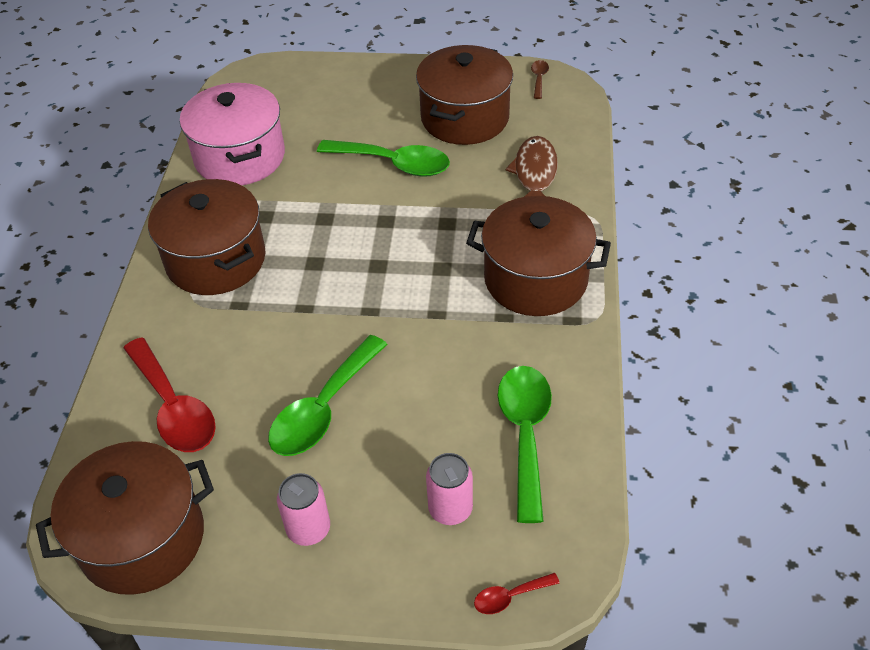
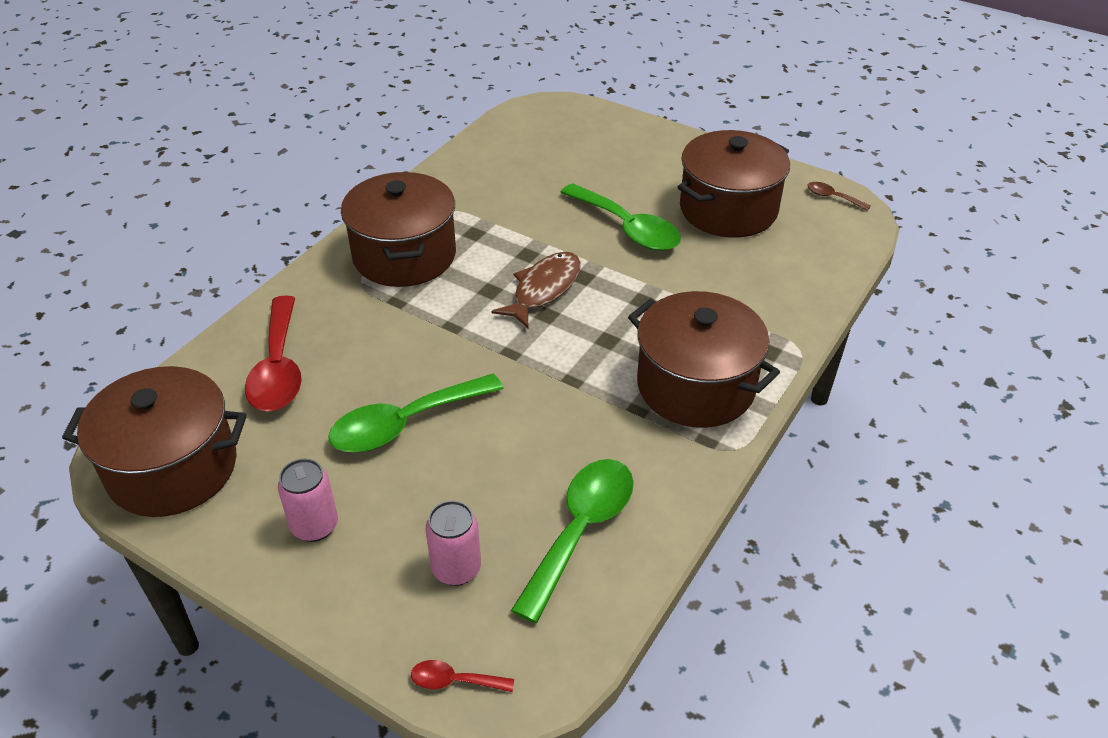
camera: 25 degrees right, 5 degrees down
pink pot [180,83,285,185] -> none
brown fish [505,136,558,197] -> brown fish moved to [491,252,581,328]
brown spoon [531,60,549,99] -> brown spoon turned 90 degrees counterclockwise [807,182,871,211]

